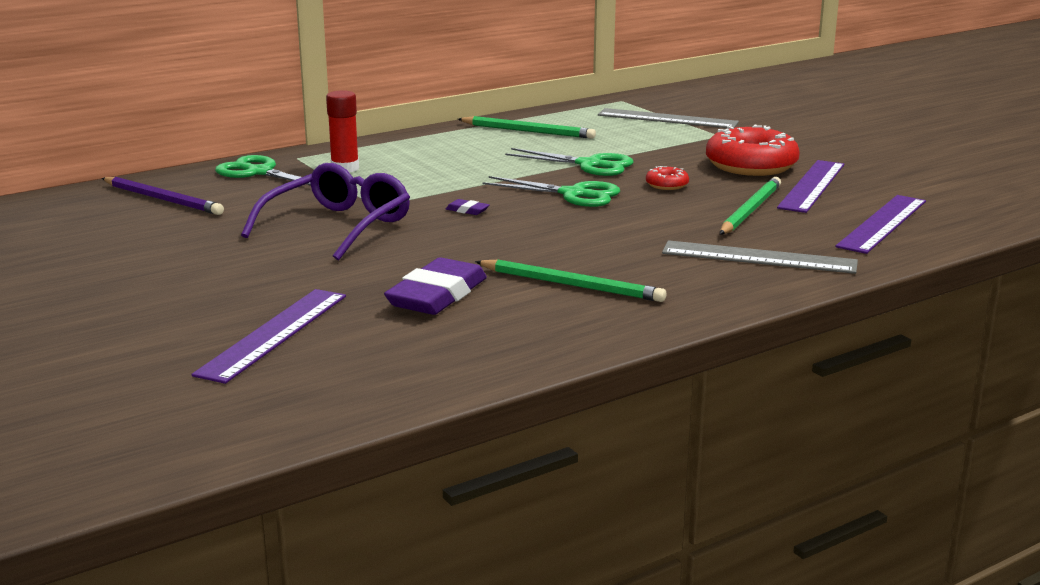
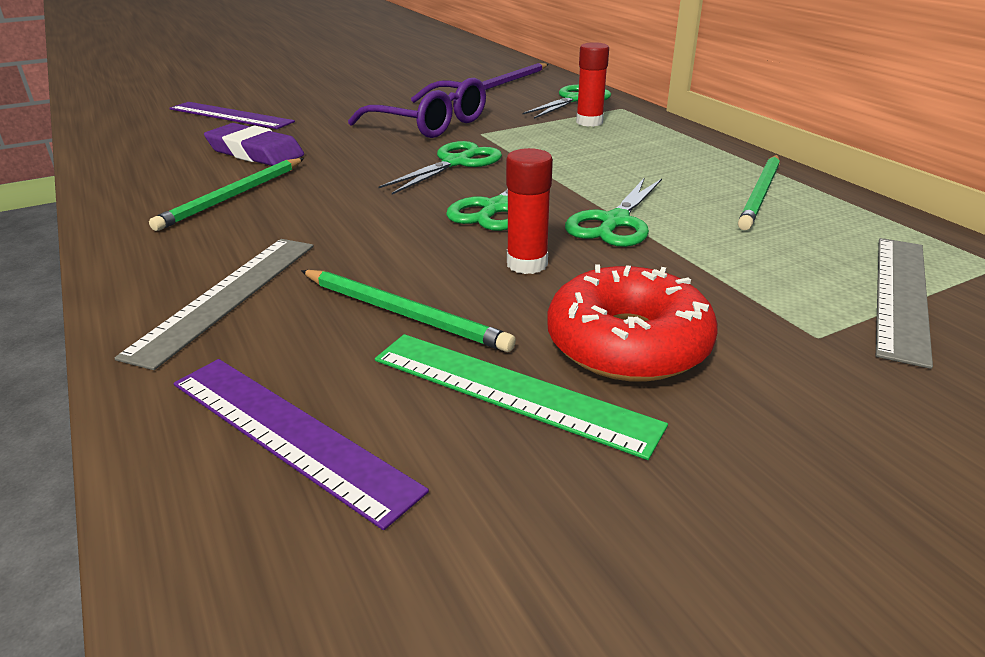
camera: 95 degrees right, 10 degrees up
purple eraser [446,199,489,215] -> green scissors [379,141,502,195]
red donut [646,166,689,190] -> red glue stick [506,148,553,274]
purple ruler [777,160,844,213] -> green ruler [375,334,668,460]

